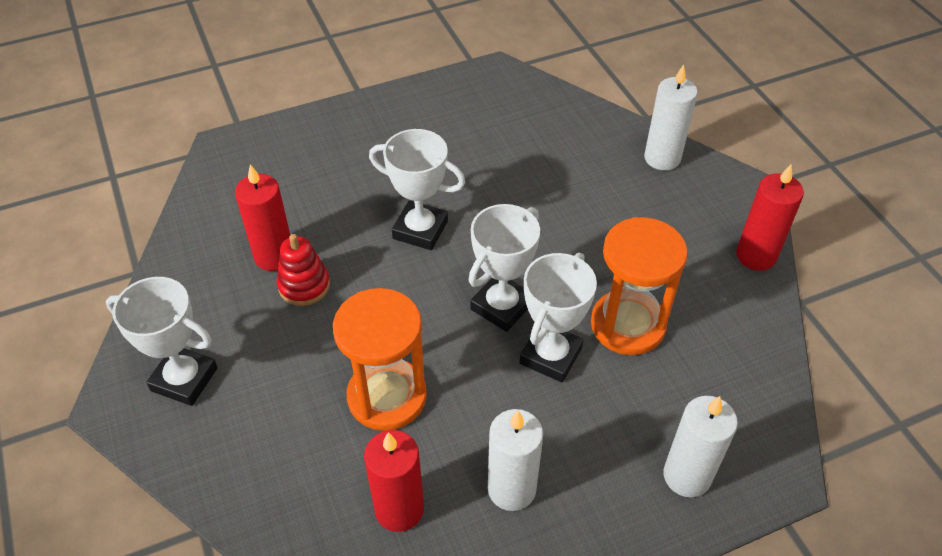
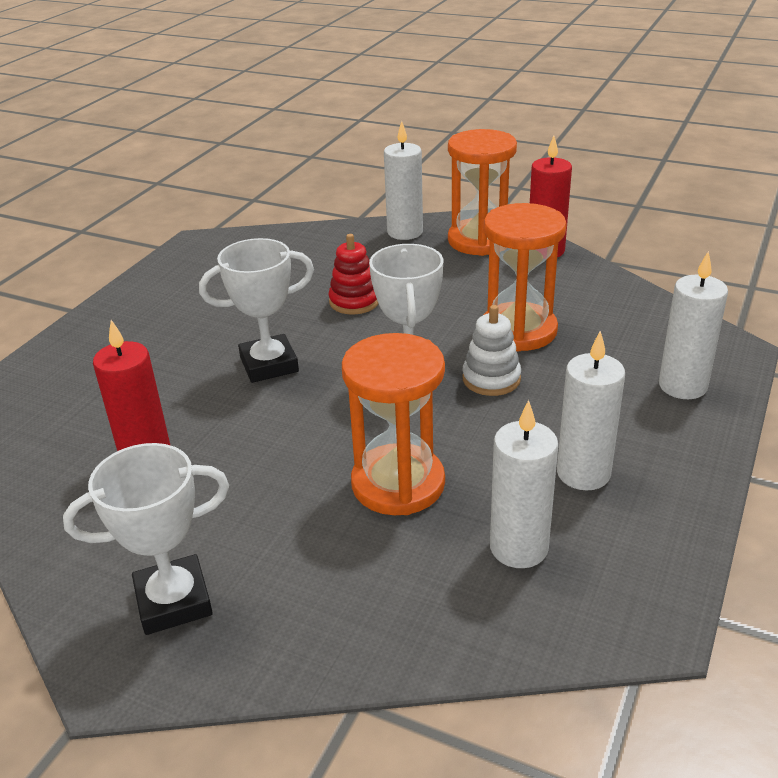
camera: 40 degrees left, 15 degrees down
red stacking toy [277,234,330,306] -> red stacking toy moved to [328,234,379,314]
red candle [364,430,424,532] -> white candle [490,400,558,568]
white trophy [520,253,597,382] -> white stacking toy [462,305,521,396]
none -> orange hourglass [448,129,517,256]

